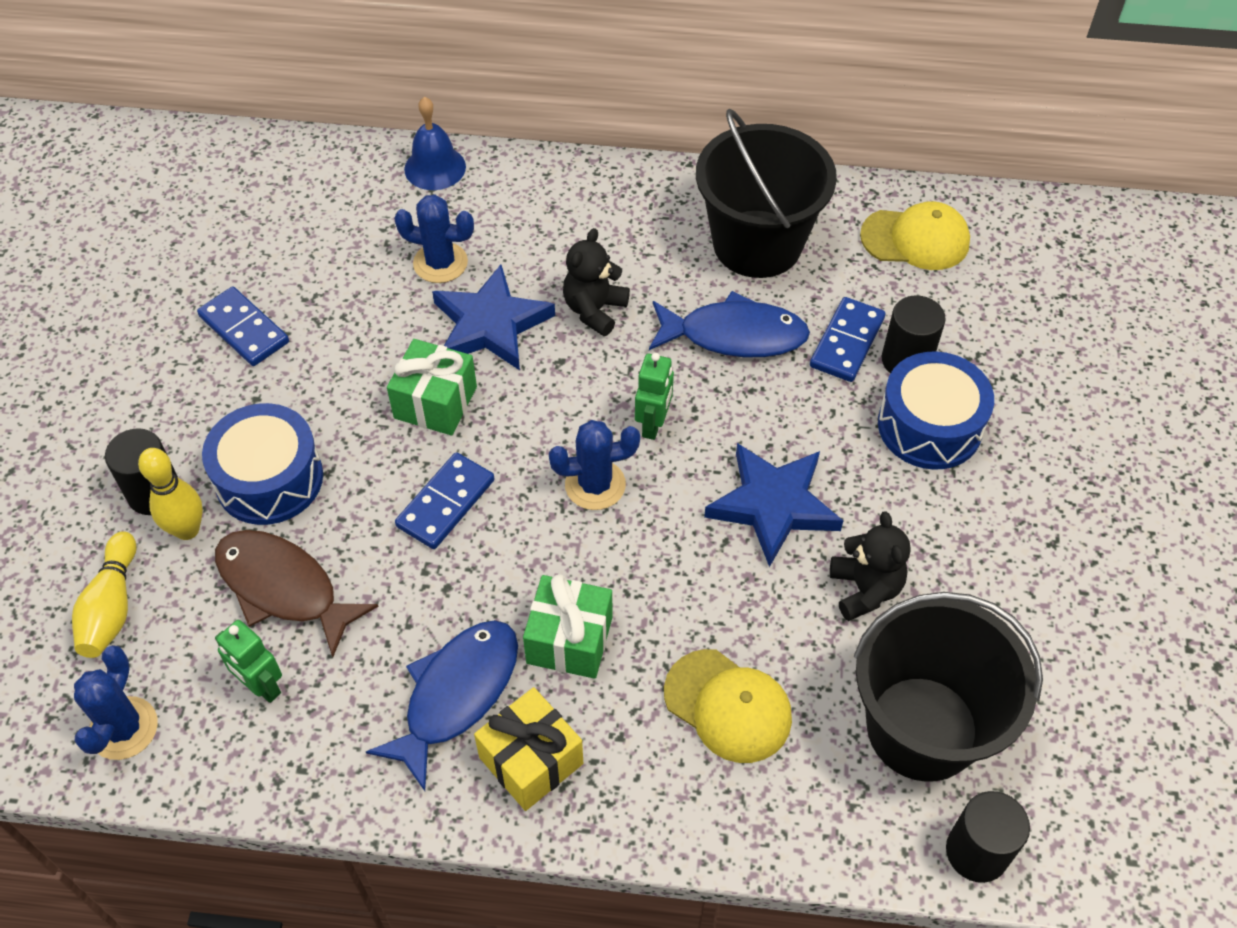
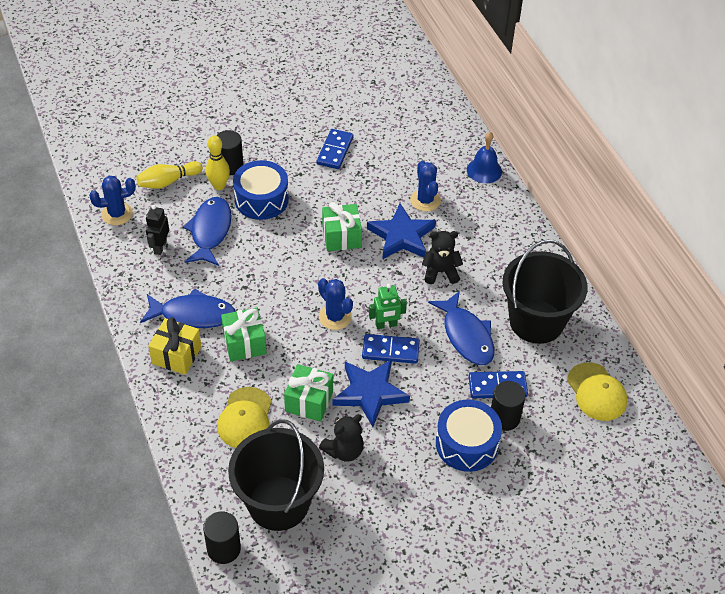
camera: 60 degrees right, 5 degrees down
brown fish [215,530,378,657] -> blue fish [183,197,232,266]
green robot [215,620,282,703] -> black robot [146,205,169,255]
blue domino [395,452,494,549] -> blue domino moved to [362,334,420,364]
none -> green gift [284,364,333,422]

